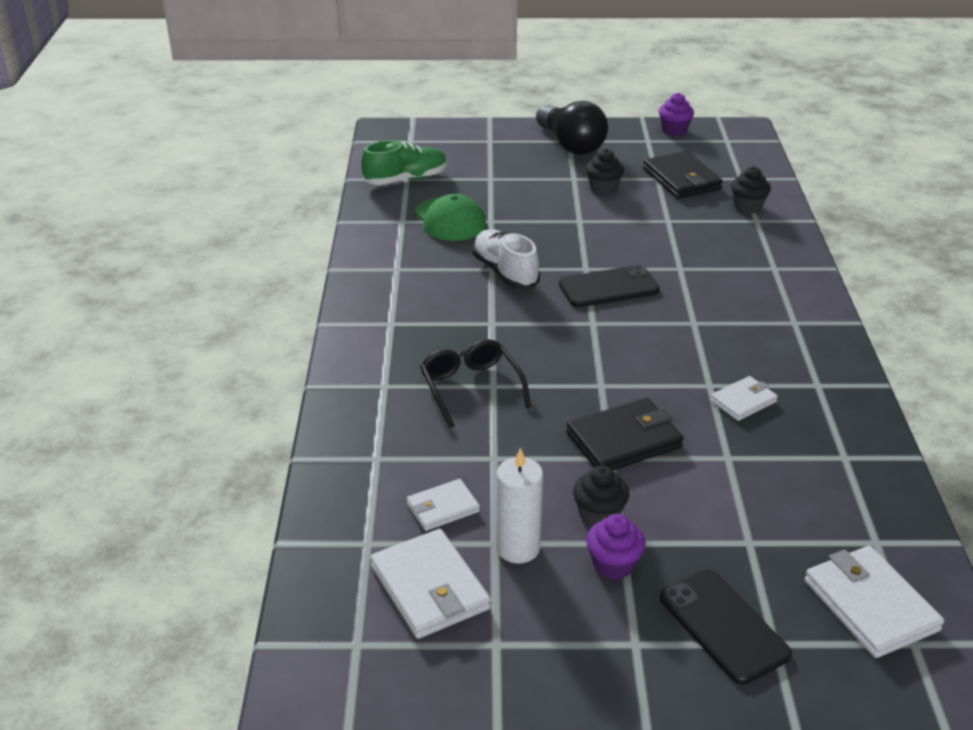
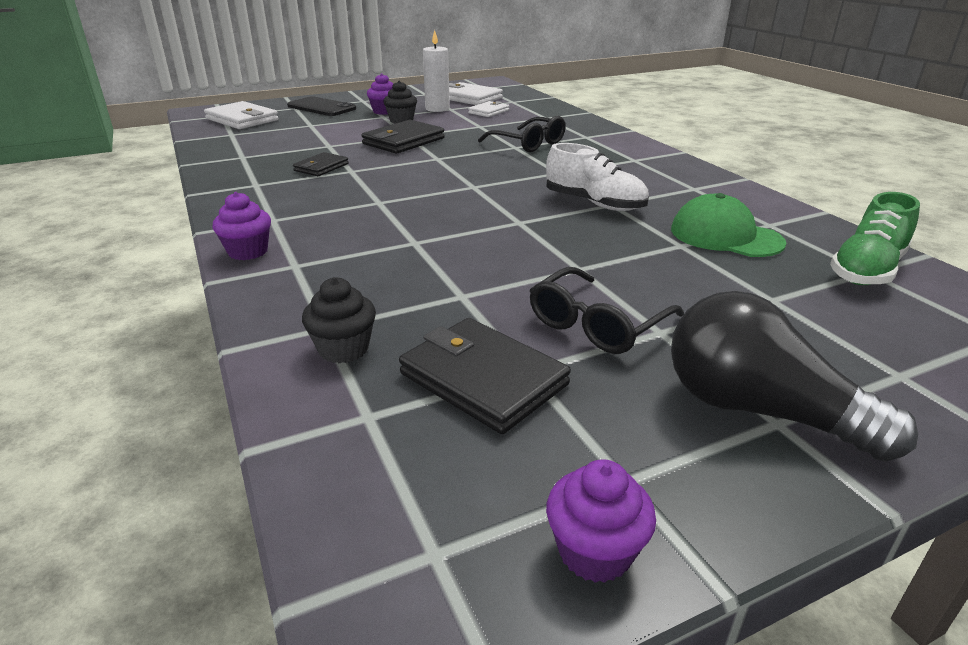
camera: 155 degrees right, 5 degrees down
black phone [559,265,660,307] -> none
black cupcake [586,149,624,195] -> black glasses [529,267,684,354]
white wallet [710,376,778,421] -> black wallet [293,152,349,176]
none -> purple cupcake [212,192,271,260]

